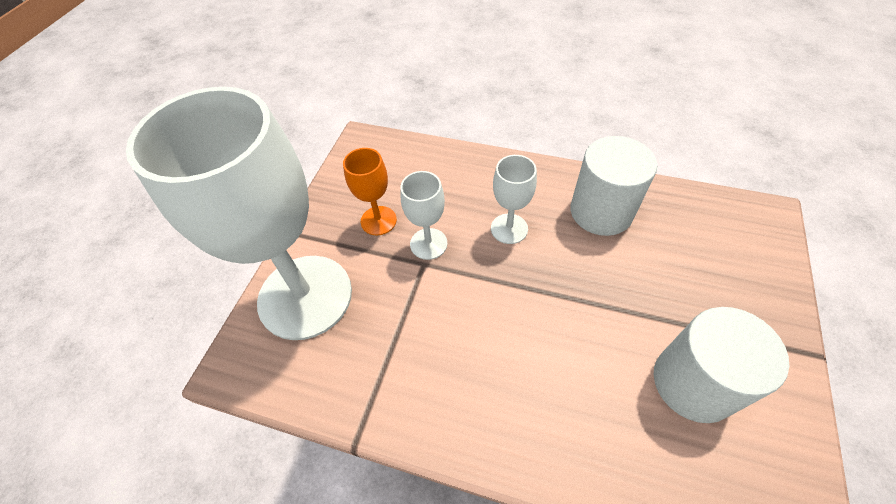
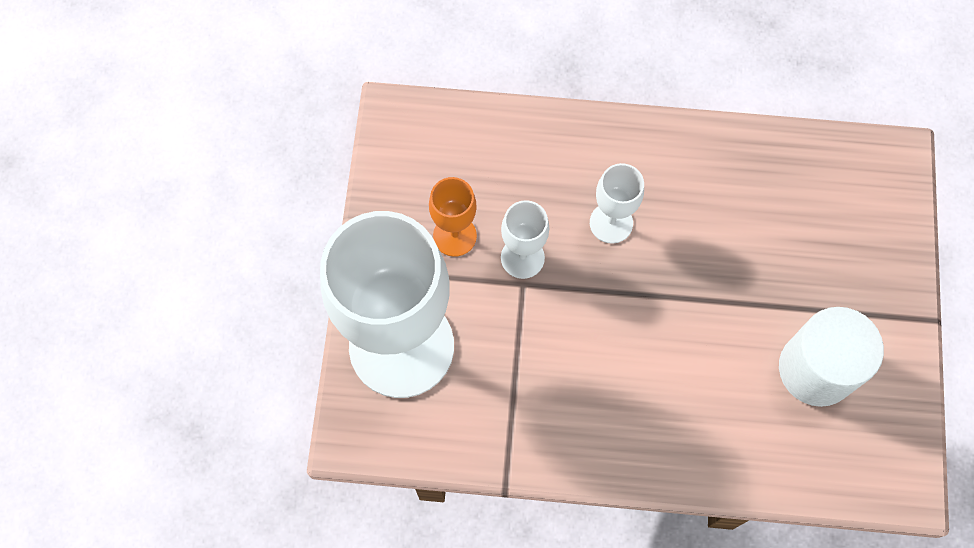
camera: 15 degrees left, 15 degrees up
white cylinder [570,136,657,236] -> none

